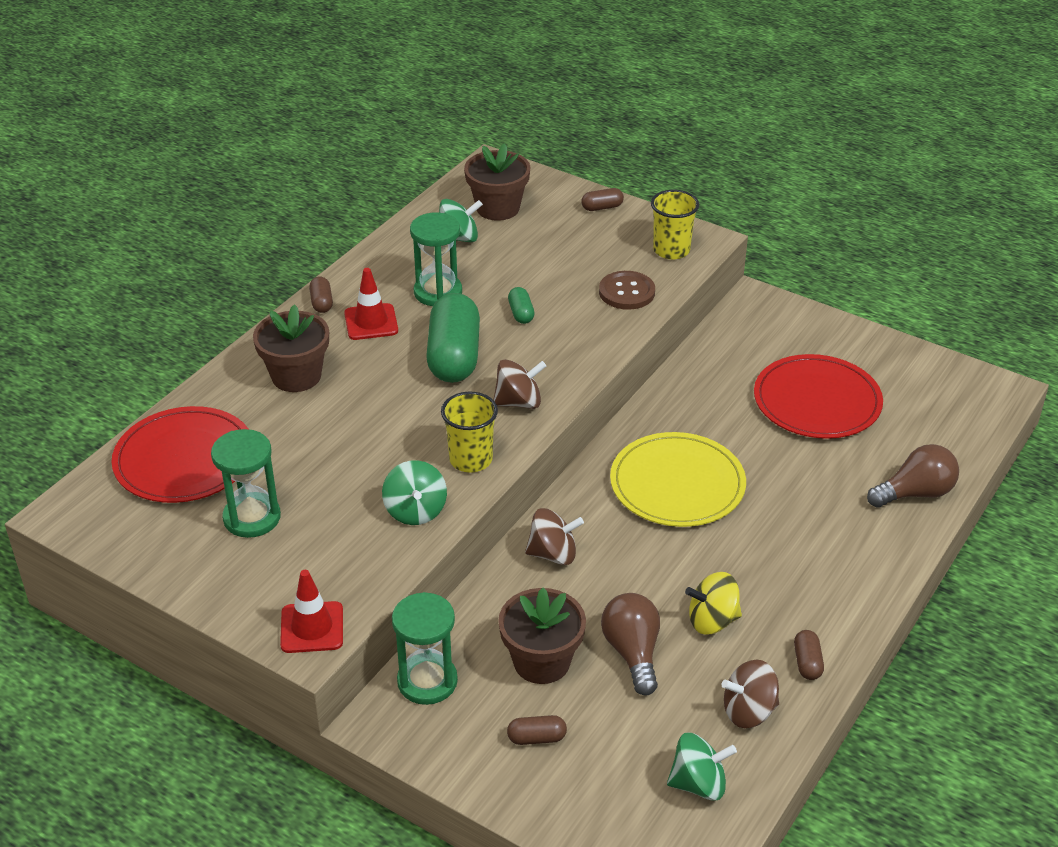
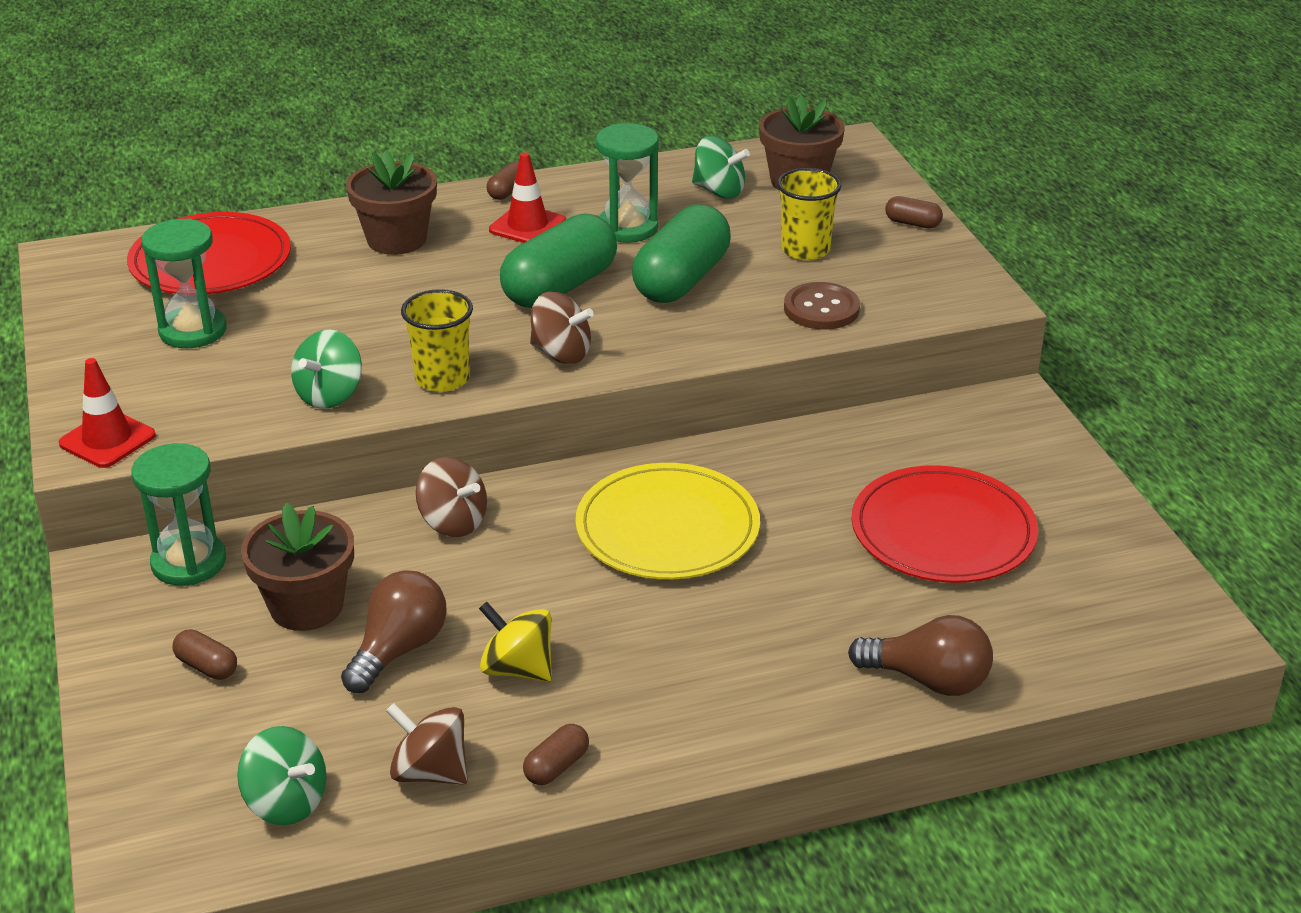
camera: 40 degrees right, 5 degrees down
green capsule [508,287,535,324] -> green capsule [632,204,731,303], size x2.30
yellow cup [651,190,699,259] -> yellow cup moved to [777,168,841,260]

